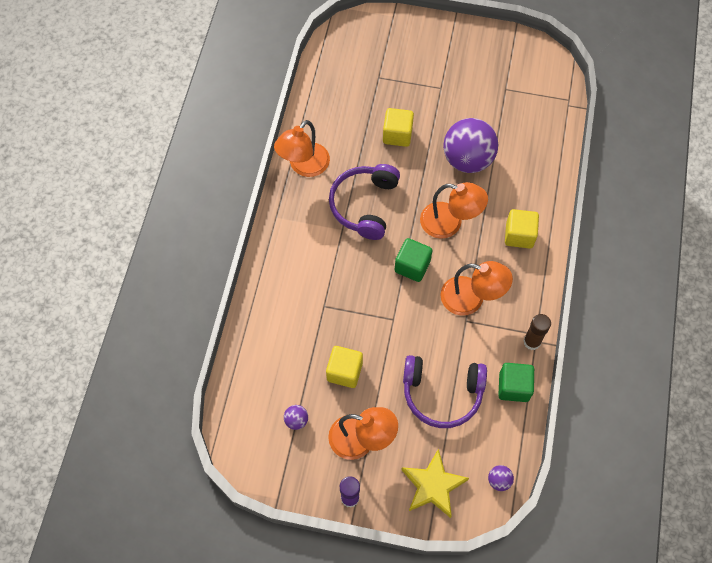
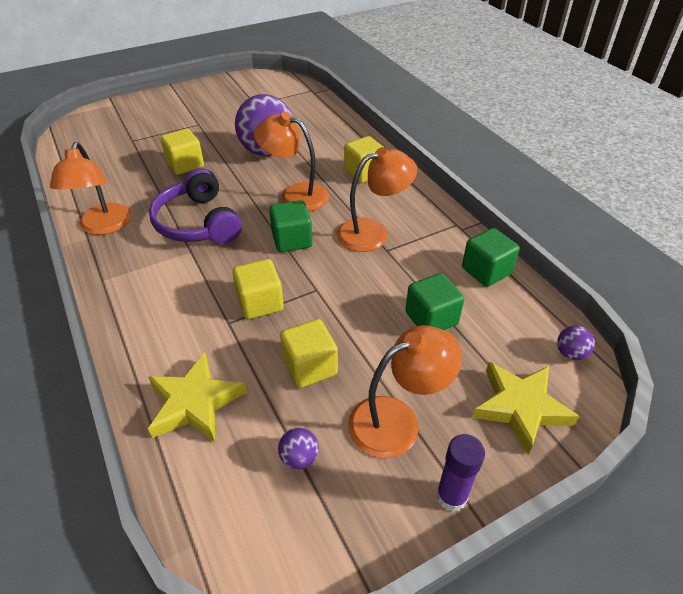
camera: 40 degrees left, 20 degrees down
purple headphones [403,355,487,428] -> green cube [405,273,464,330]
orange lamp [420,182,488,239] -> orange lamp turned 135 degrees counterclockwise [254,112,329,211]
brown glue stick [523,314,551,350] -> none
none -> yellow star [148,352,247,442]
none -> yellow cube [232,259,284,319]

